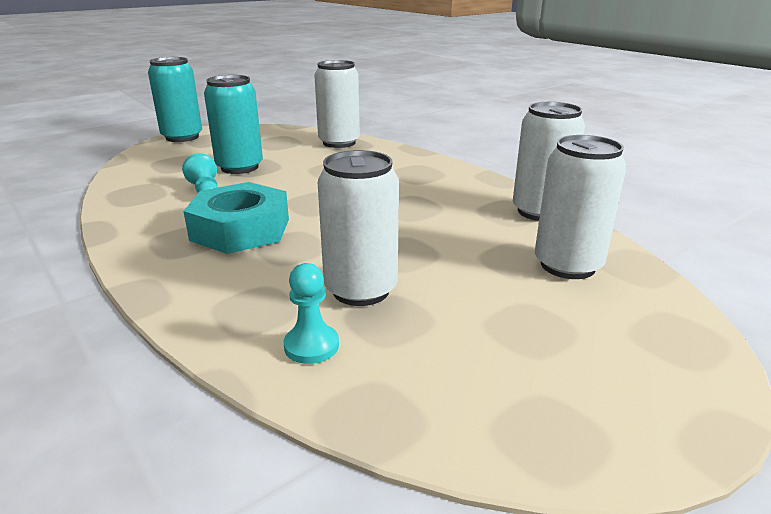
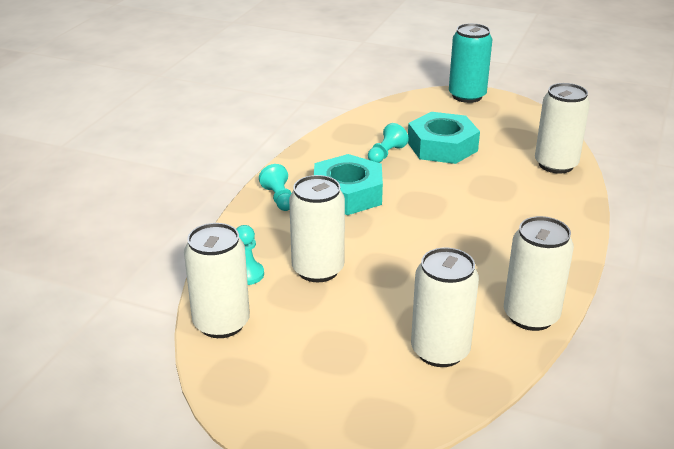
camera: 60 degrees right, 5 degrees up
turquoise can [204,75,263,174] -> turquoise nut [408,112,480,164]
none -> white can [184,223,250,338]
none -> turquoise pawn [259,164,291,211]

